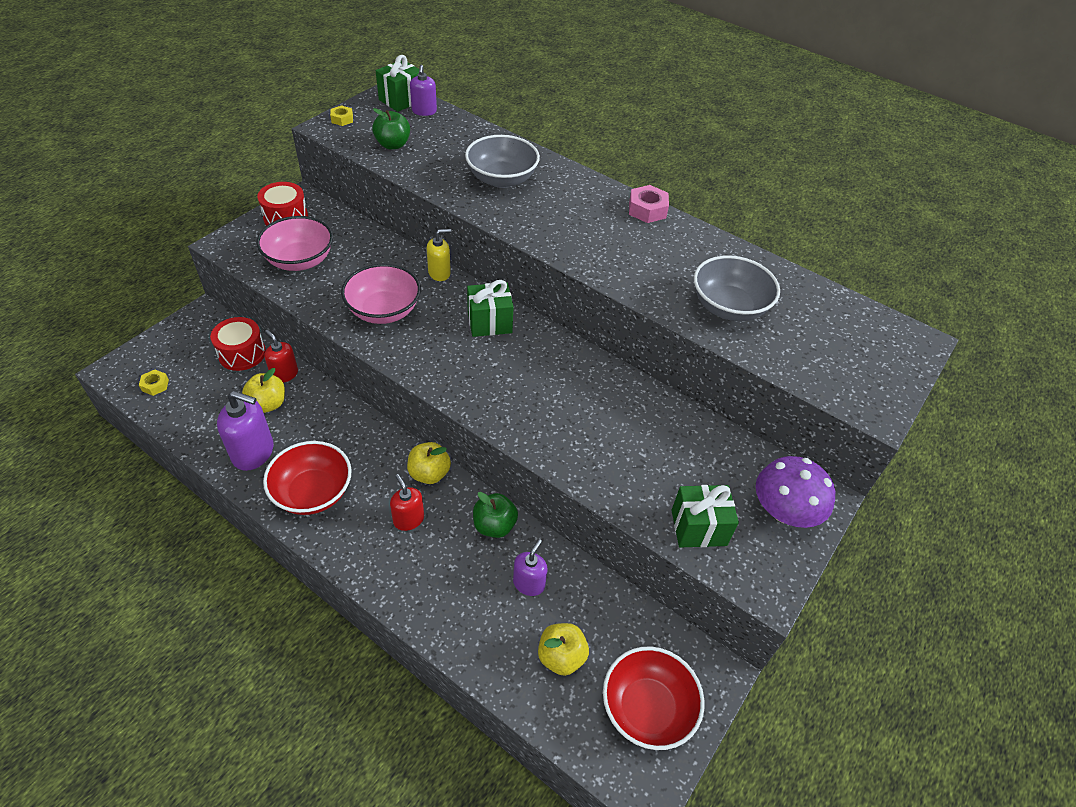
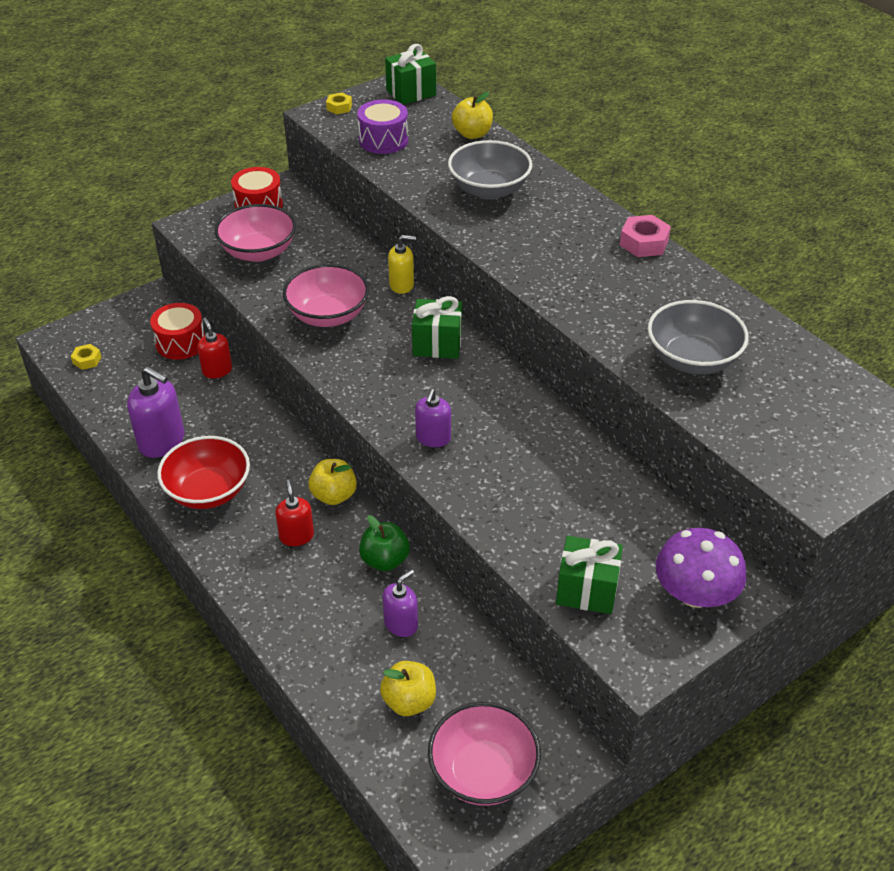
camera: 20 degrees right, 5 degrees down
yellow apple [242,368,285,413] -> yellow apple moved to [452,92,493,139]
green apple [372,108,410,149] -> purple drum [357,99,408,154]
purple soap dispenser [410,65,437,116] -> purple soap dispenser moved to [415,389,451,447]
red bowl [603,647,704,750] -> pink bowl [428,702,541,806]

